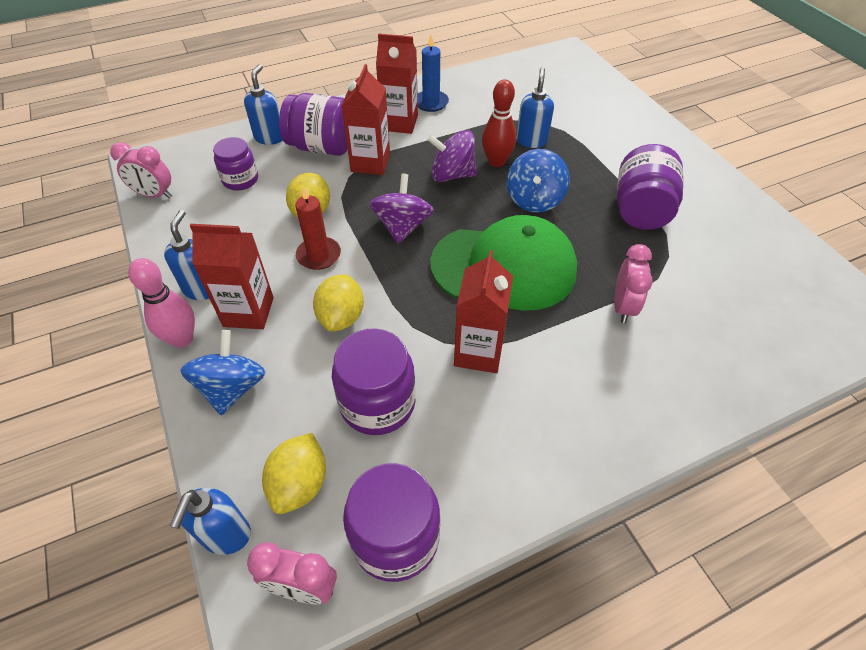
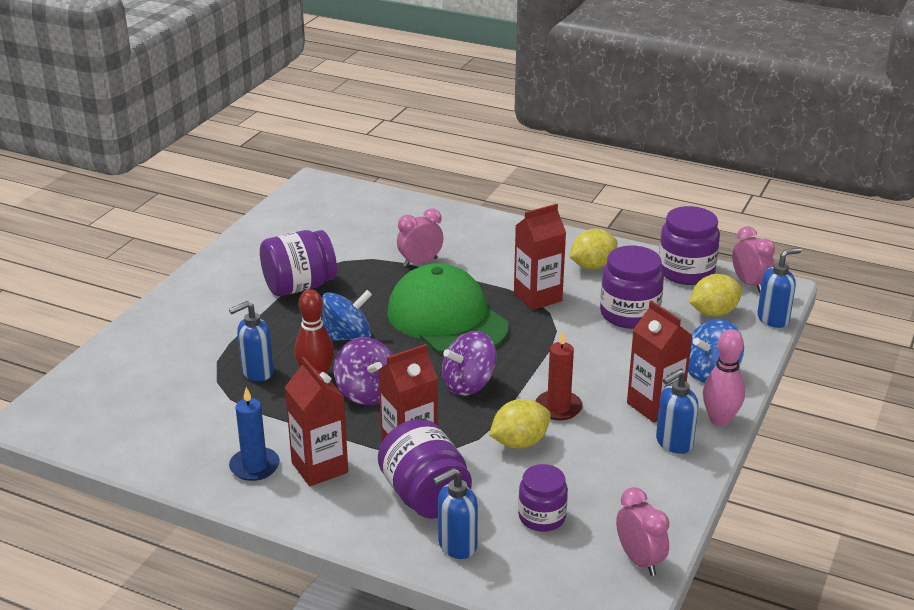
camera: 130 degrees left, 20 degrees down
yellow lemon [313,274,364,332] -> yellow lemon moved to [569,229,618,269]

